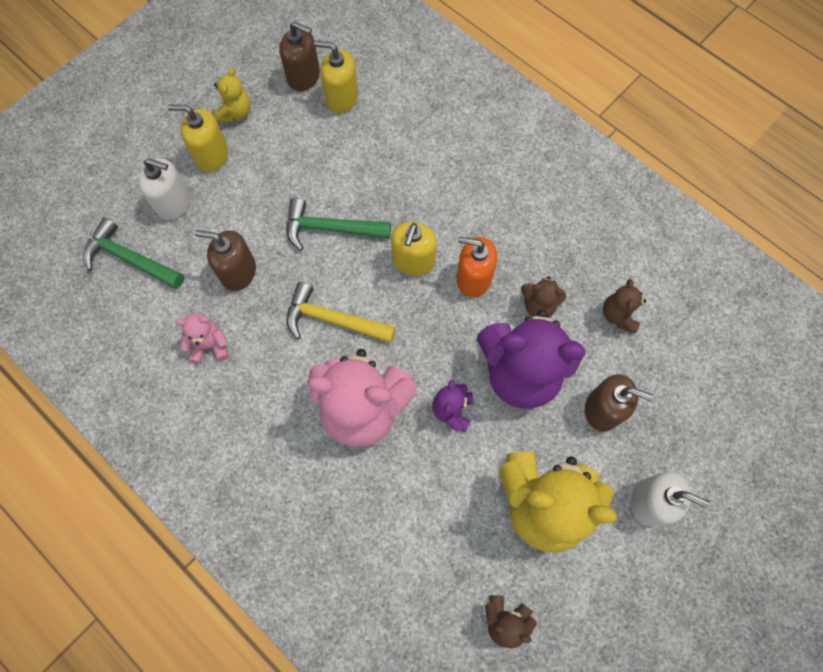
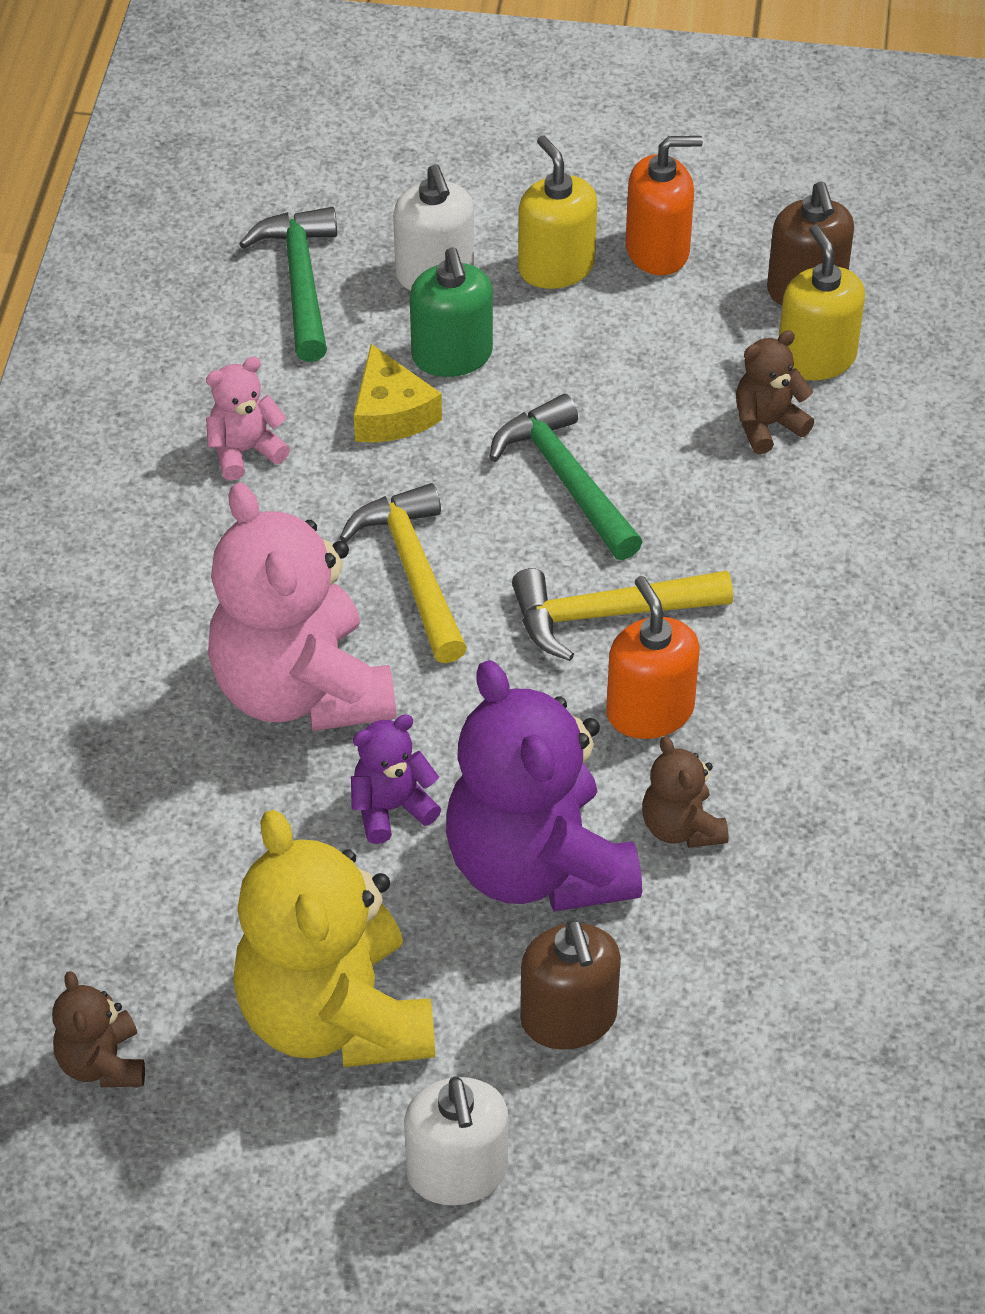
camera: 55 degrees right, 20 degrees down
pink teddy bear [176,313,229,363] -> pink teddy bear turned 75 degrees counterclockwise [206,357,290,481]
brown soap dispenser [195,230,256,291] -> yellow cheese [354,344,442,442]
yellow teddy bear [214,68,251,122] -> orange soap dispenser [625,136,703,275]
yellow soap dispenser [391,222,437,276] -> yellow hammer [512,568,733,661]
brown teddy bear [603,279,647,333] -> brown teddy bear moved to [736,330,814,454]
none -> green soap dispenser [410,247,493,377]

